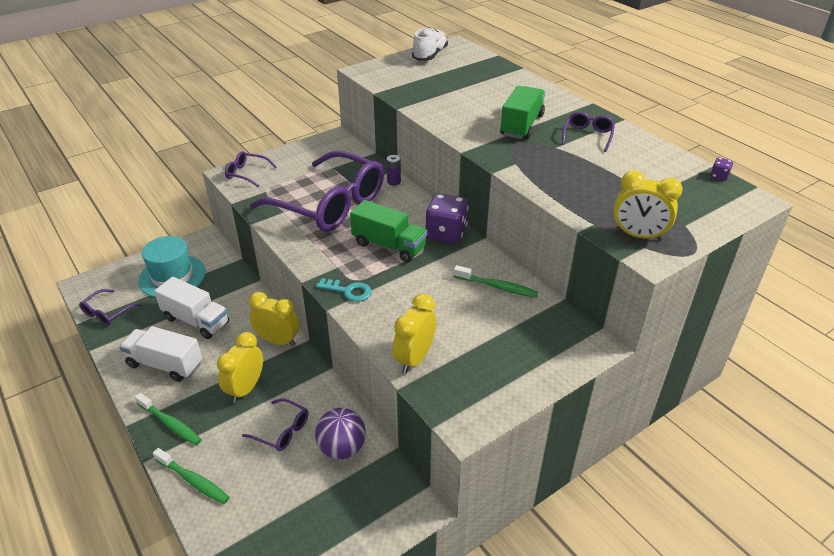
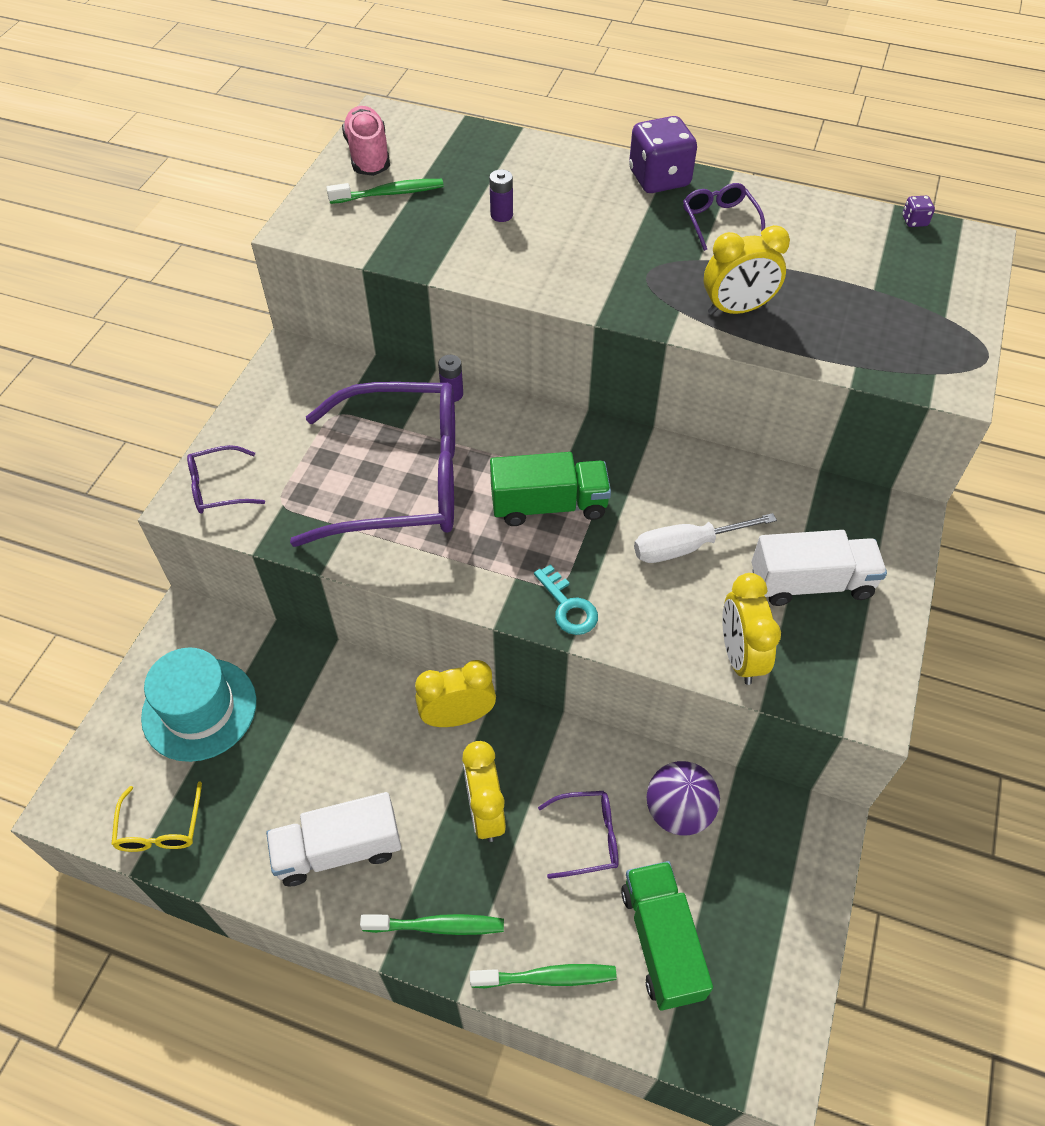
camera: 35 degrees left, 15 degrees up
purple glasses [79,289,141,326] -> yellow glasses [111,781,202,852]
white truck [154,277,229,339] -> white truck moved to [752,530,887,606]
turquoise key [316,278,372,302] -> turquoise key turned 75 degrees clockwise [534,564,598,635]
white shoe [412,27,448,61] -> pink shoe [342,106,390,176]
purple dice [425,193,469,243] -> purple dice moved to [629,116,697,193]
green toothbrush [454,265,538,298] -> green toothbrush moved to [326,179,444,204]
green truck [500,86,545,139] -> green truck moved to [621,861,713,1010]
yellow clock [613,171,683,241] -> yellow clock moved to [704,225,790,315]
none -> purple battery [489,169,513,222]
none -> white screwdriver [634,513,777,563]

